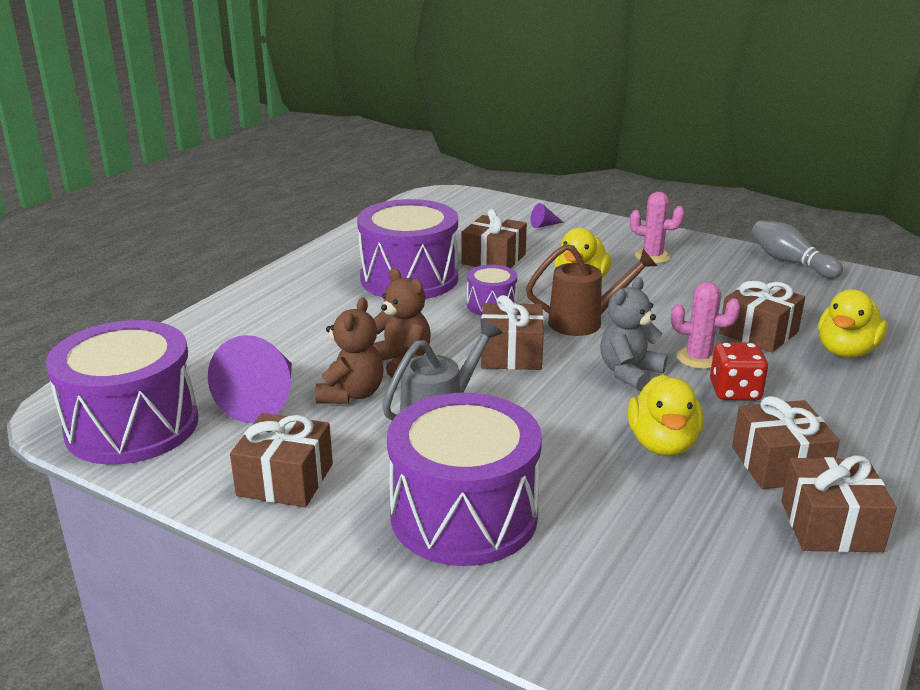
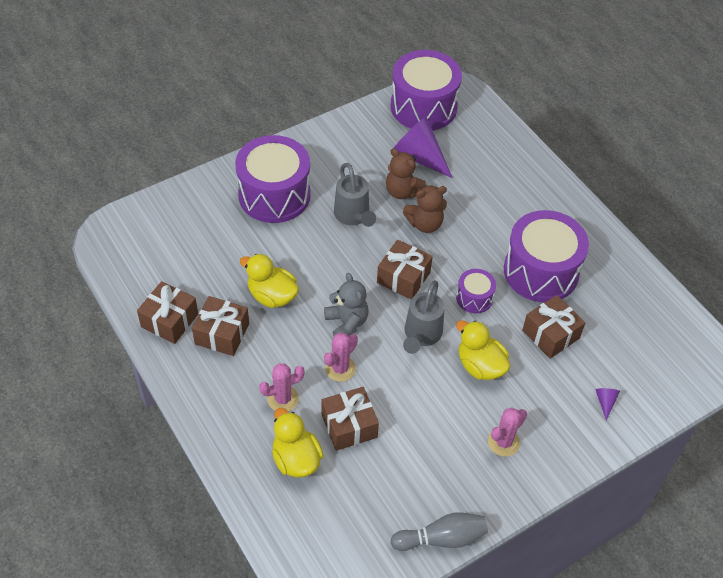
camera: 115 degrees right, 25 degrees up
brown gift [230,413,333,507] -> none
brown watering can [526,244,657,336] -> grey watering can [403,280,445,354]
red dice [710,342,768,401] -> none
none -> pink cactus [259,363,305,412]

